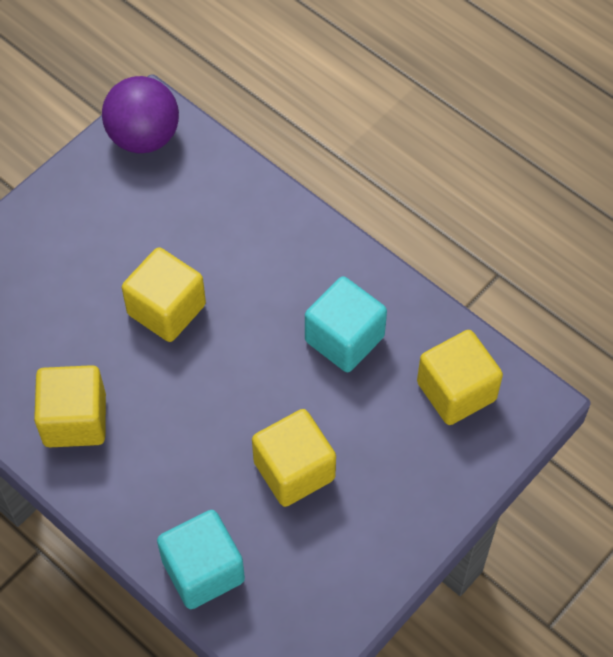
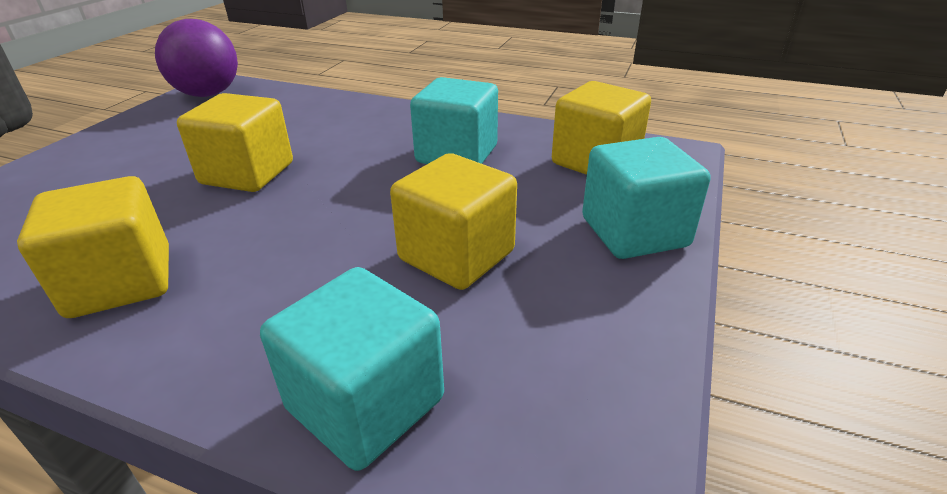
camera: 20 degrees left, 25 degrees down
none -> turquoise cube [582,137,710,259]

